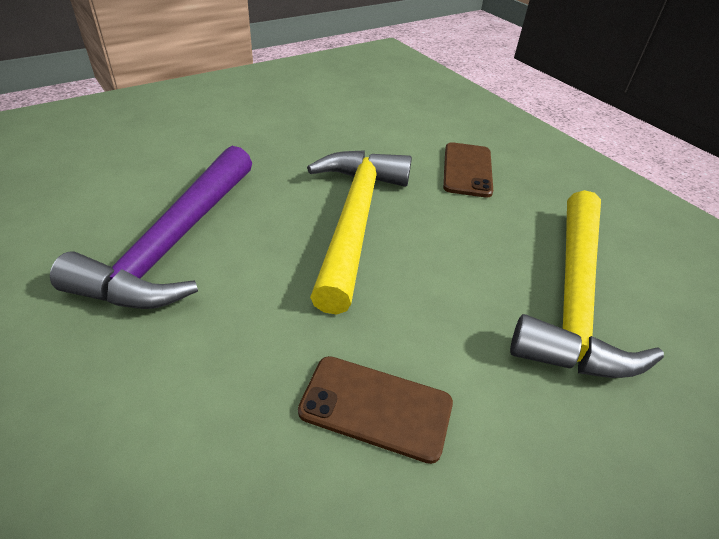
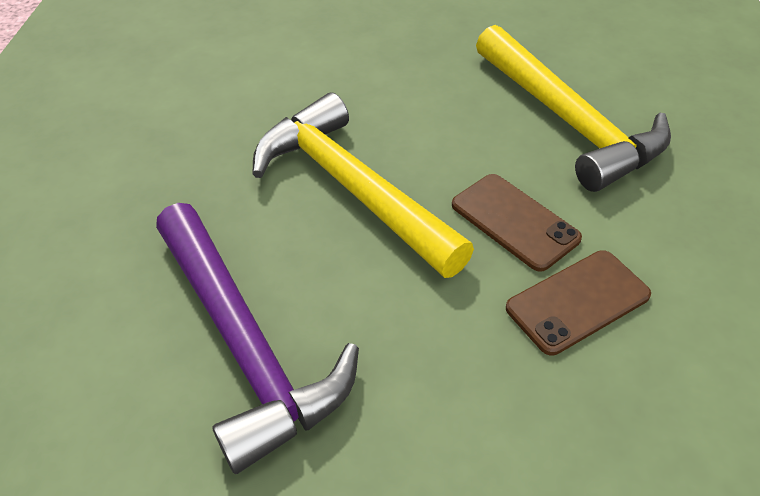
camera: 45 degrees left, 5 degrees up
brown phone [443,142,493,198] -> brown phone moved to [452,174,582,272]

